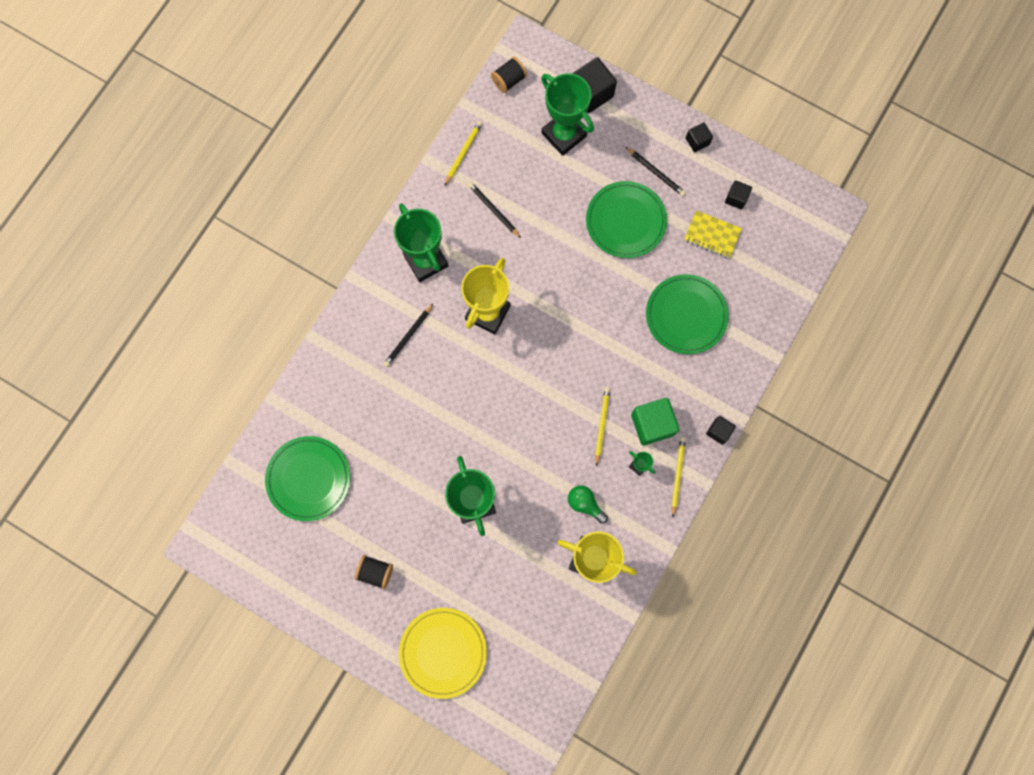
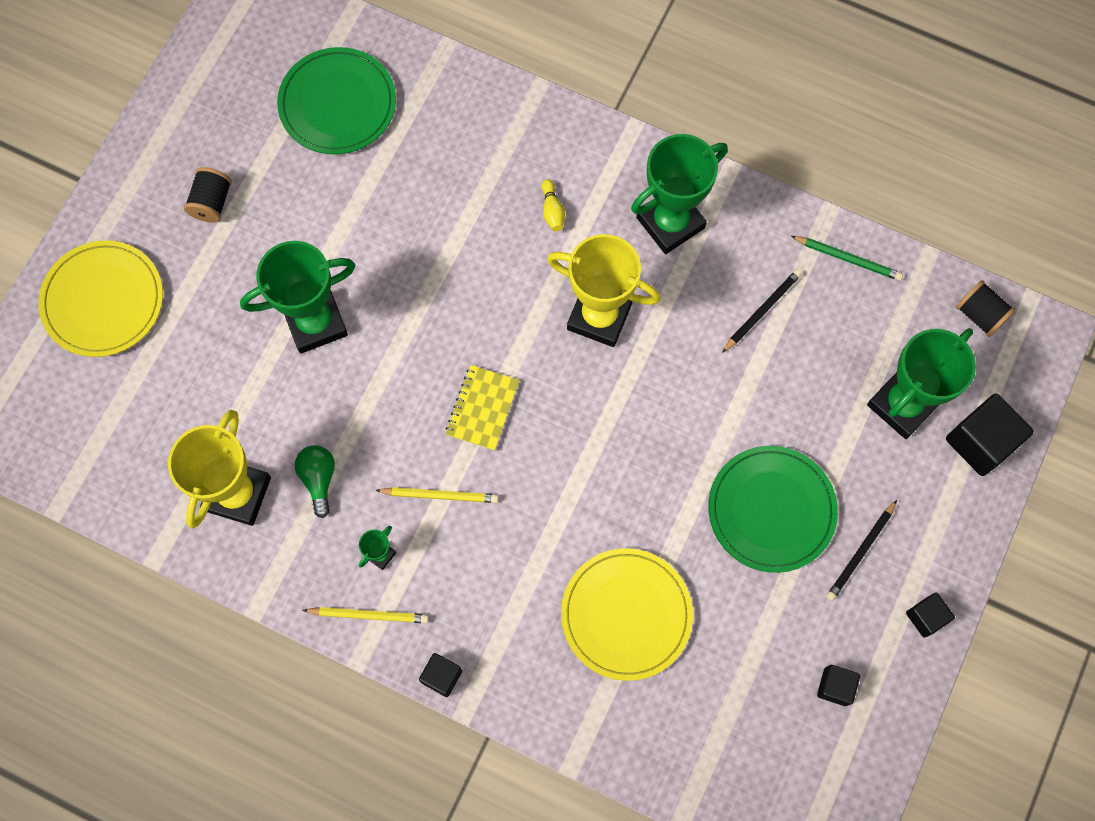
camera: 85 degrees right, 5 degrees down
black pencil [384,304,433,367] -> yellow bowling pin [542,179,565,231]
yellow pencil [444,121,482,186] -> green pencil [791,236,903,281]
green light bulb [568,485,608,524] -> green light bulb turned 45 degrees counterclockwise [295,445,335,518]
green cube [631,398,679,446] -> none
green plate [646,274,729,354] -> yellow plate [561,548,693,681]
yellow notebook [684,210,742,258] -> yellow notebook moved to [445,365,519,451]

